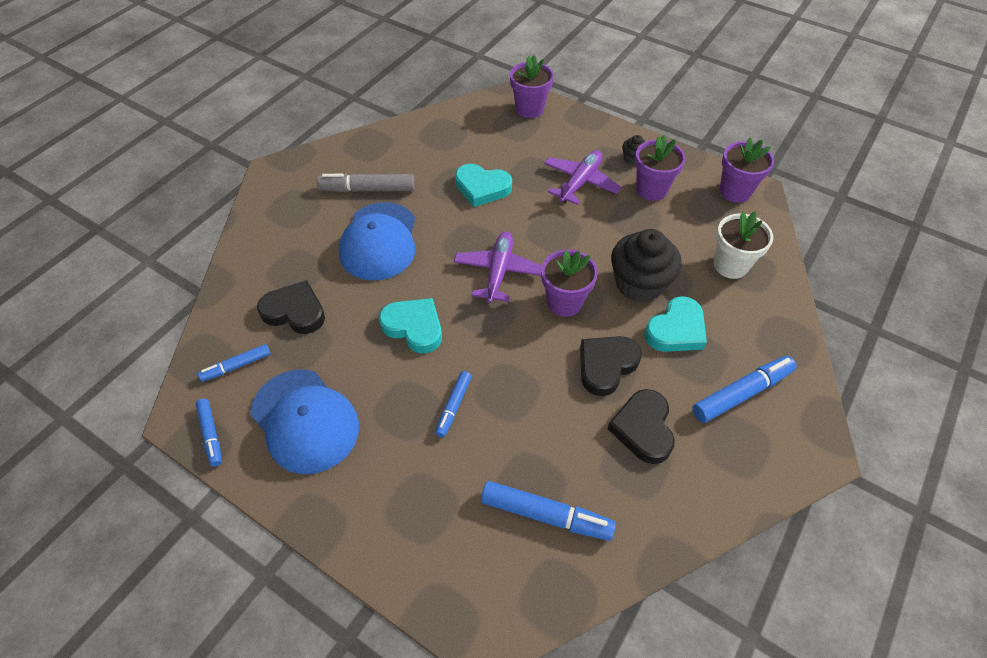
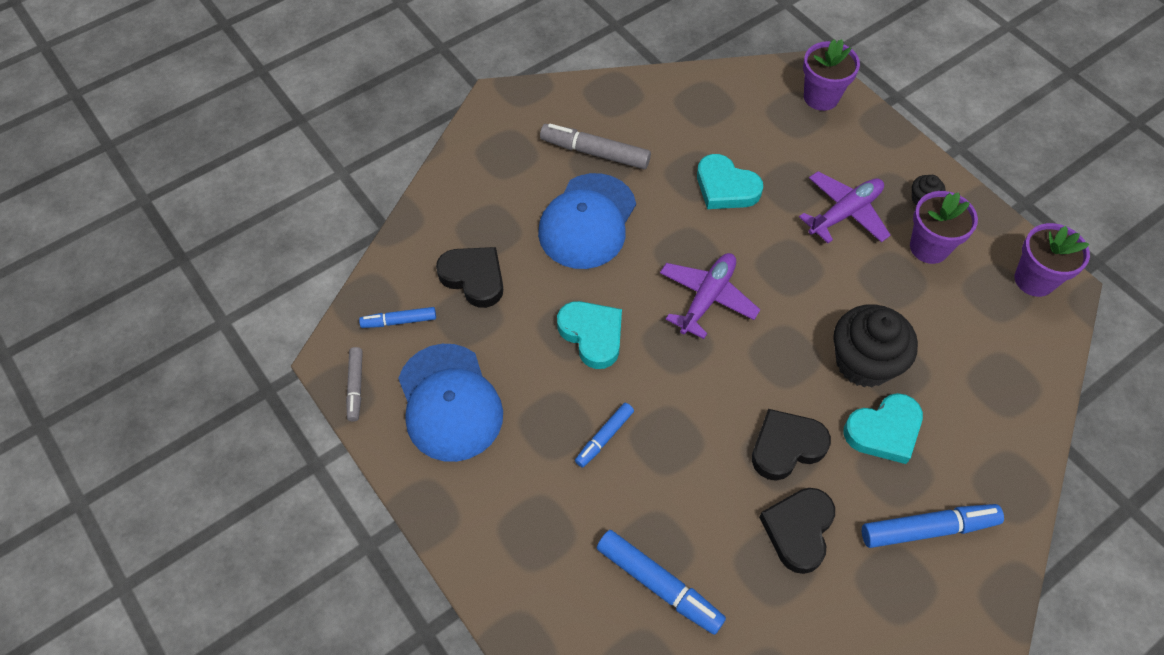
camera: 20 degrees right, 5 degrees up
blue marker [195,399,222,467] -> grey marker [346,347,363,421]
purple flower pot [541,249,598,317] -> none
white flower pot [714,211,773,279] -> none

